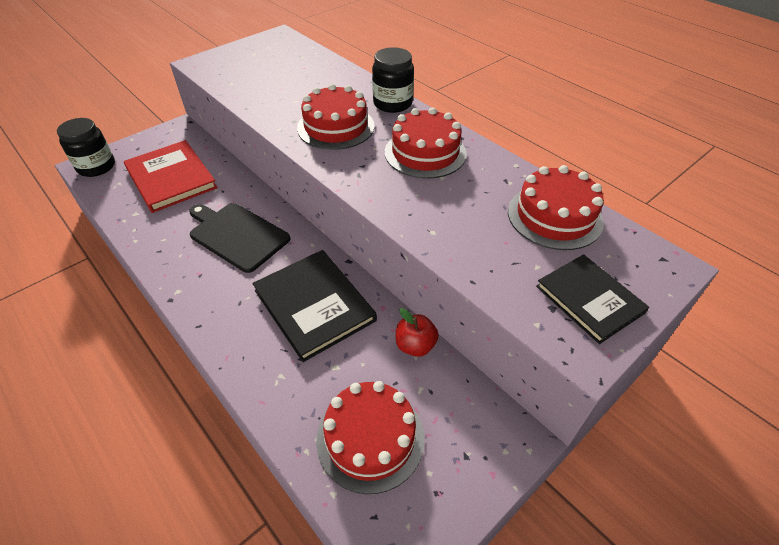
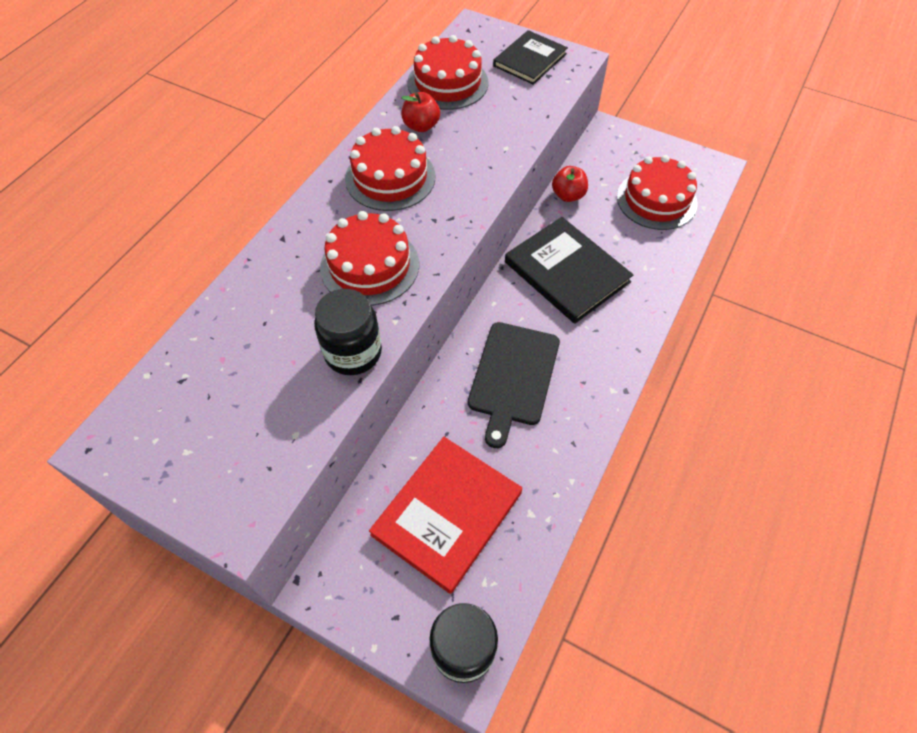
camera: 110 degrees left, 10 degrees up
black book [252,250,377,362] -> black book turned 75 degrees counterclockwise [505,217,633,324]
black jar [372,47,414,113] -> black jar moved to [314,289,382,375]
none -> red apple [401,92,440,132]

